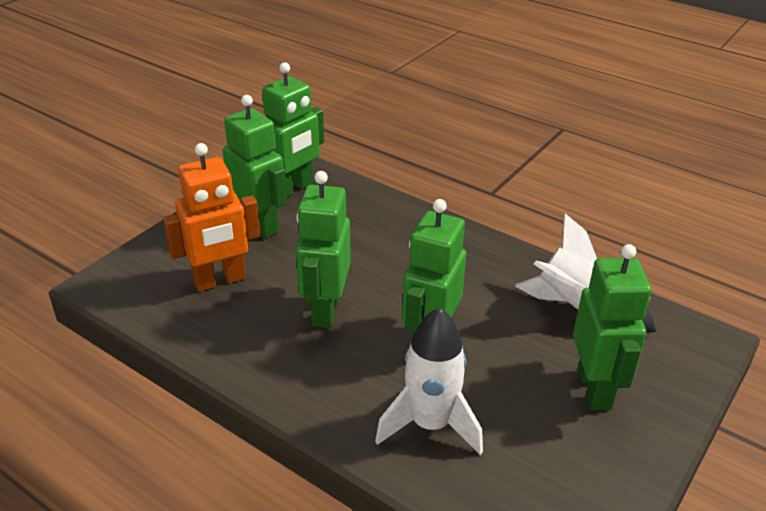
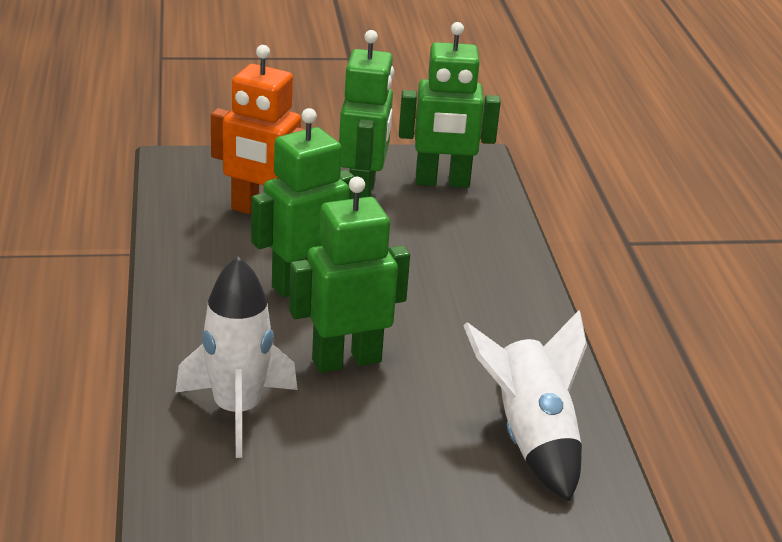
camera: 45 degrees right, 5 degrees down
green robot [573,244,652,410] -> none

